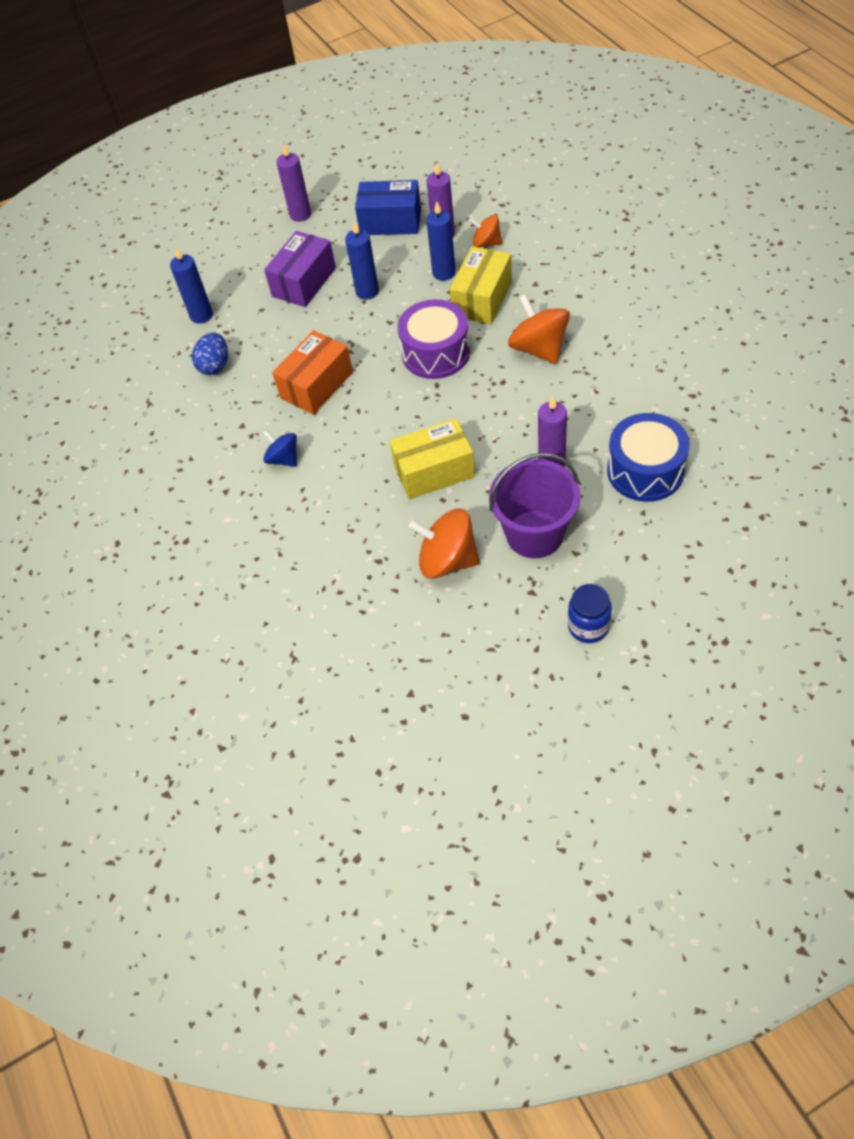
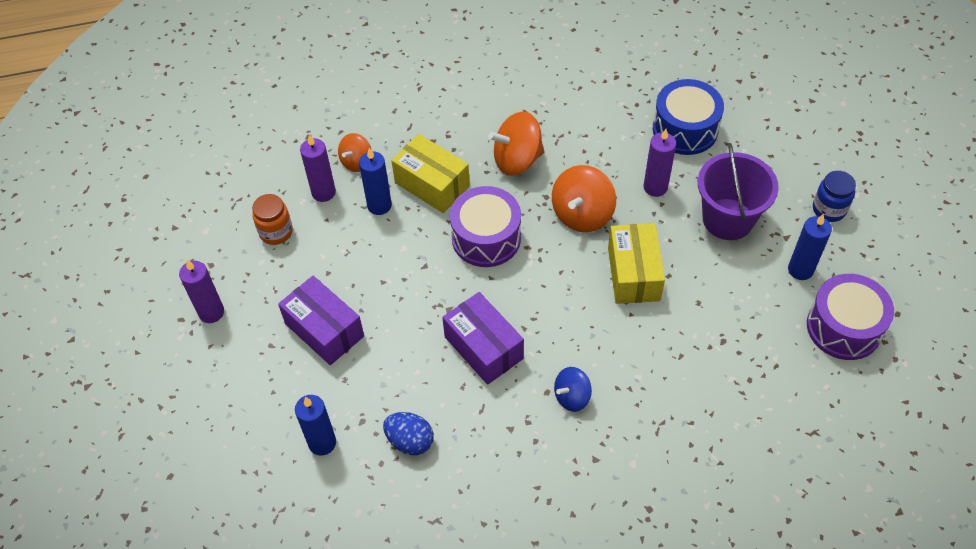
camera: 80 degrees left, 0 degrees up
orange box [272,330,353,415] -> purple box [442,292,524,385]
blue candle [345,221,379,300] -> blue candle moved to [788,214,832,280]
blue box [355,180,421,235] -> orange jar [252,194,293,245]
orange spinning top [409,509,480,579] -> orange spinning top moved to [552,165,616,232]
none -> purple drum [807,274,894,360]

